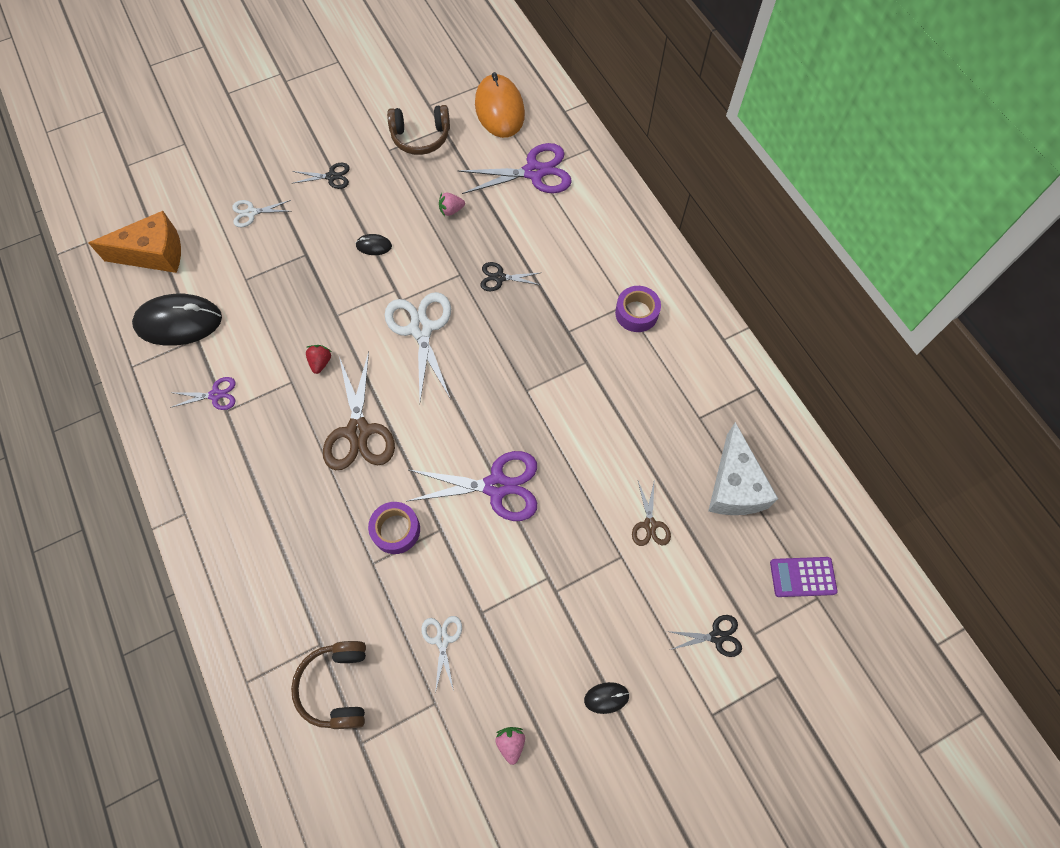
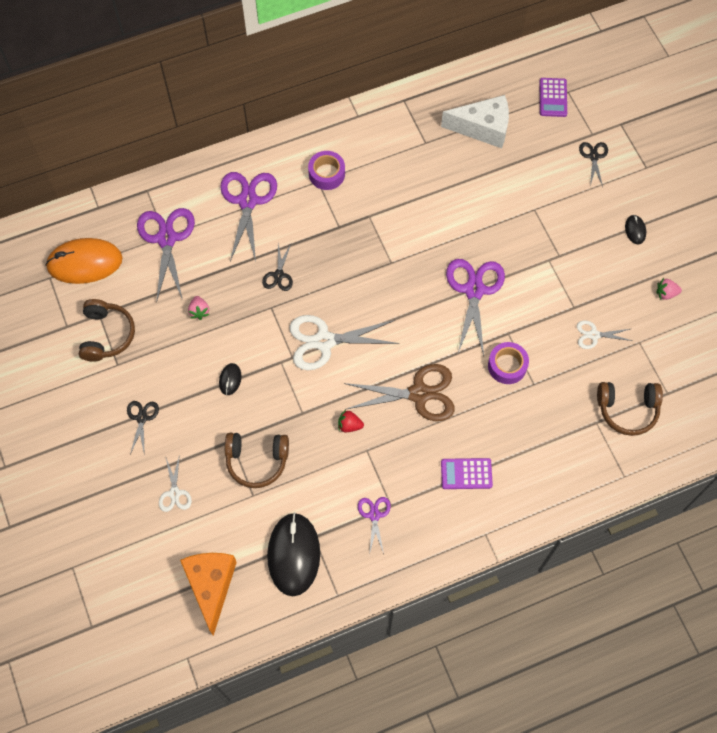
camera: 85 degrees left, 0 degrees up
brown scissors [632,479,671,546] -> none
none -> purple scissors [220,172,277,262]
none -> brown headphones [225,433,289,488]
none -> purple calculator [441,458,493,489]

